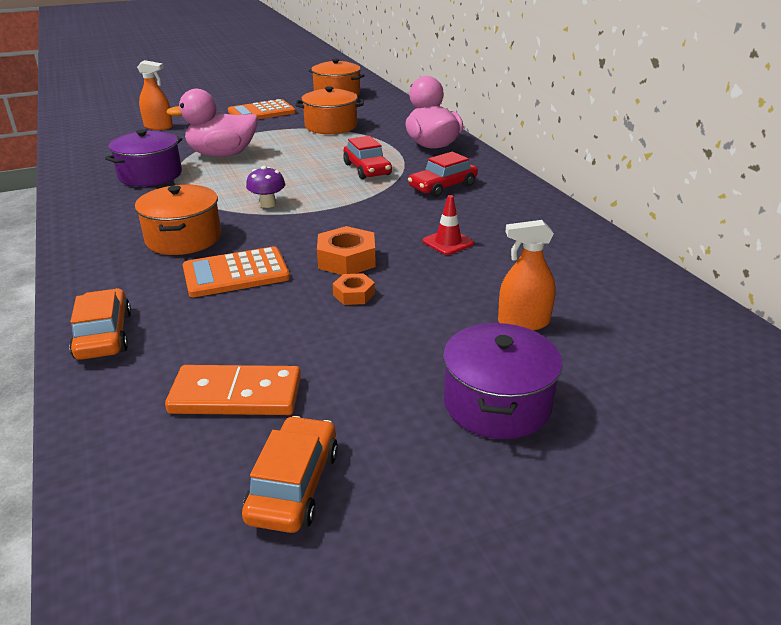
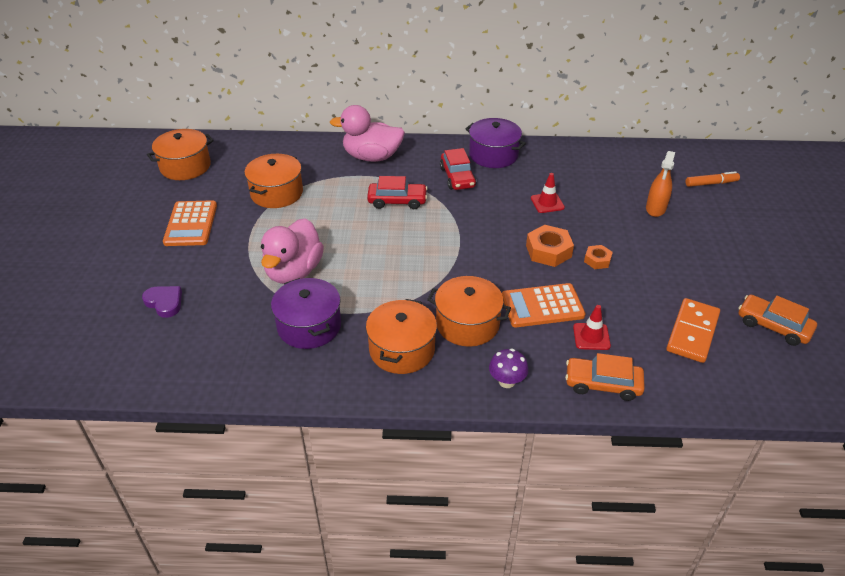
camera: 65 degrees left, 10 degrees up
orange spray bottle [137,60,173,130] -> purple heart [142,286,182,318]
orange calculator [183,246,290,297] -> orange calculator turned 75 degrees clockwise [502,283,586,327]
purple mushroom [246,166,285,208] -> purple mushroom moved to [489,349,528,388]
purple pot [443,323,563,439] -> purple pot moved to [465,118,526,168]
none -> orange pot [366,299,437,374]
none -> red traffic cone [573,305,611,350]
none -> orange marker [686,171,740,187]

